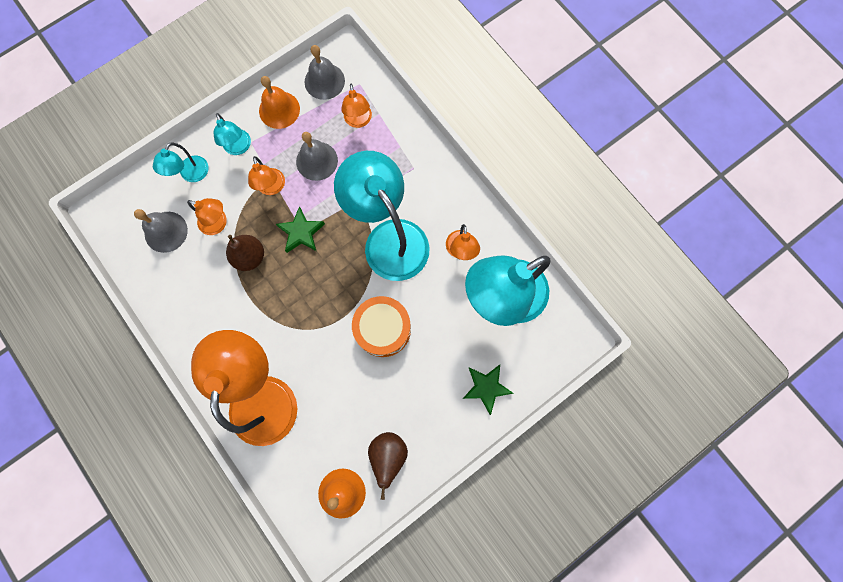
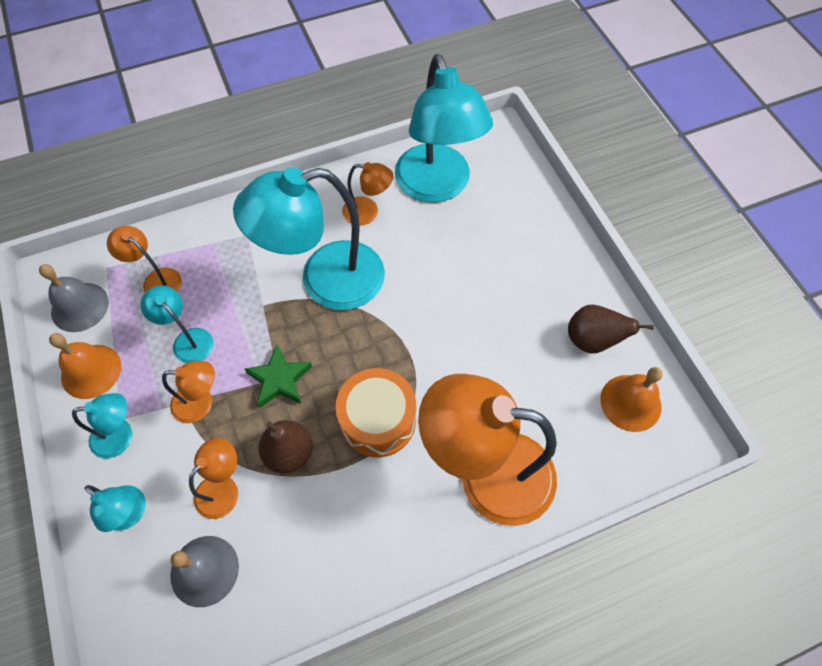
camera: 75 degrees left, 15 degrees down
grey bell [296,132,338,181] -> turquoise lamp [140,285,213,363]
orange lamp [341,84,372,128] -> orange lamp turned 150 degrees counterclockwise [107,226,182,292]
orange drum [352,296,411,357] -> orange drum moved to [336,368,416,457]
green star [462,365,514,415] -> none

